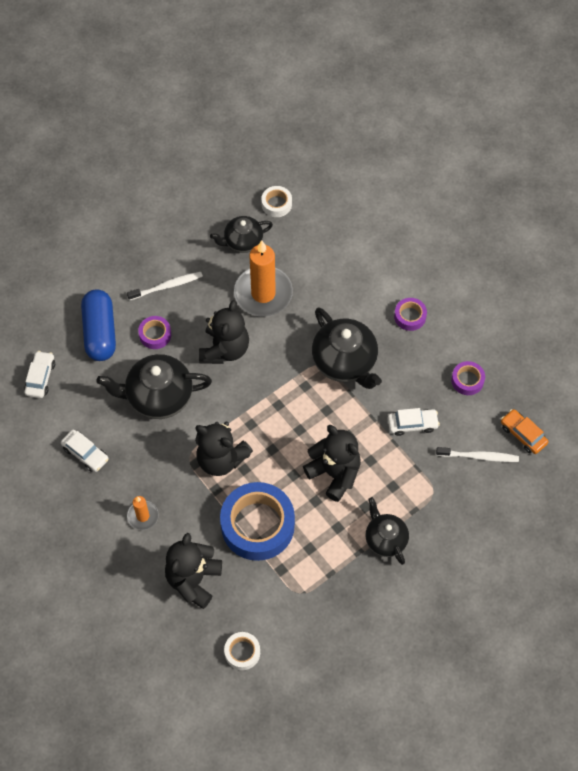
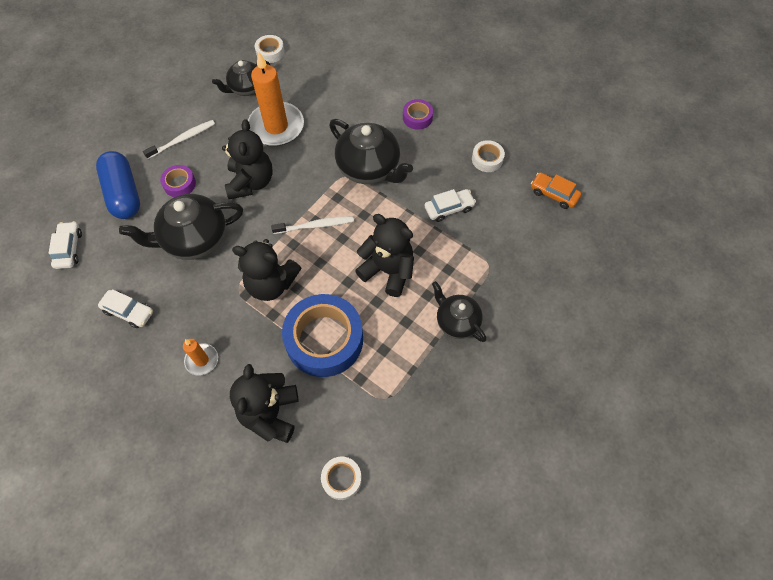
camera: 15 degrees left, 0 degrees up
white toothbrush [436,447,519,462] -> white toothbrush moved to [271,216,354,234]
purple tape [451,361,485,395] -> white tape [472,140,505,172]

